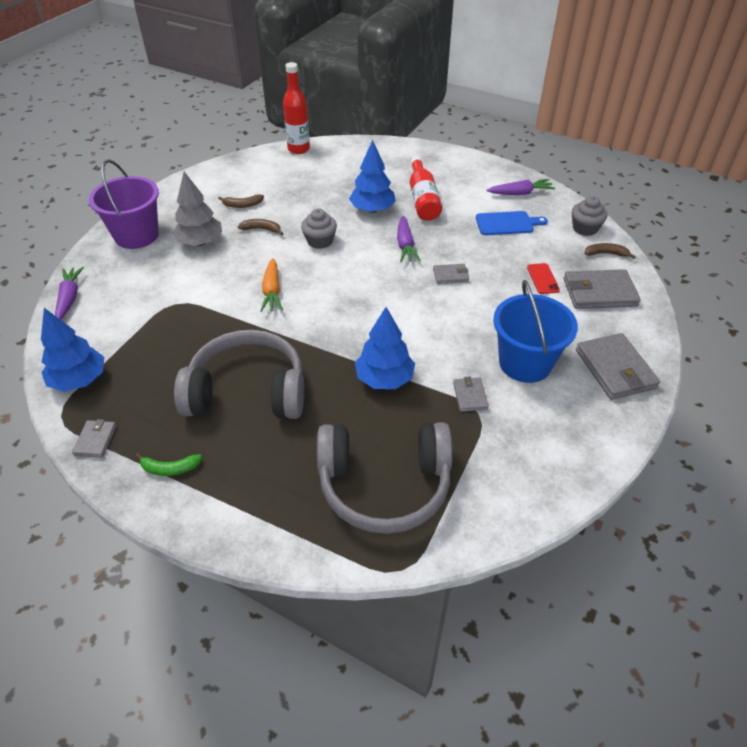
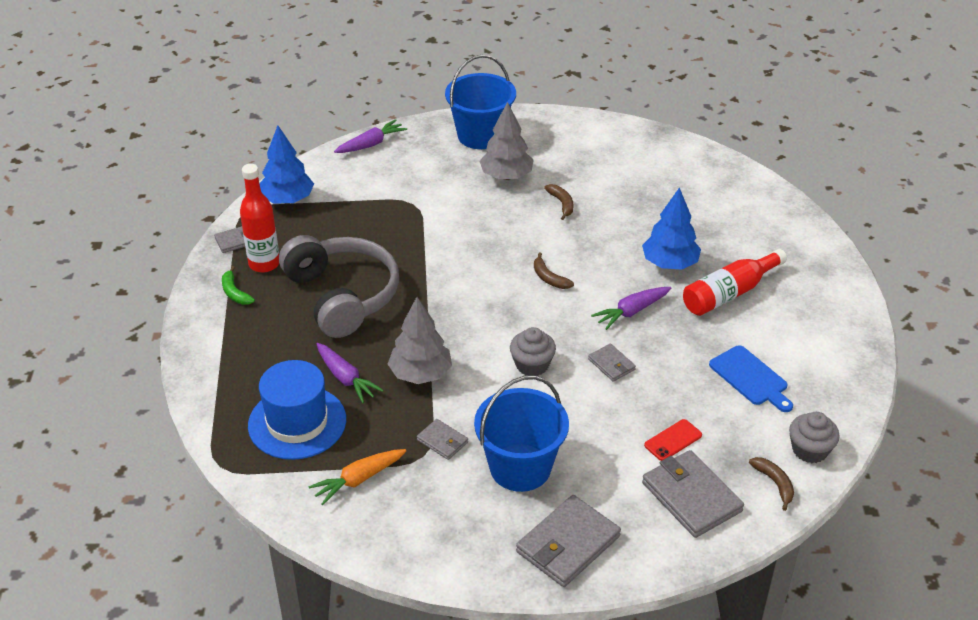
camera: 60 degrees right, 5 degrees down
purple bucket [89,159,159,249] -> blue bucket [445,55,516,149]
brown banana [218,194,264,208] -> brown banana moved to [534,253,574,289]
orange carrot [260,258,283,312] -> orange carrot moved to [308,449,406,505]
red bottle [283,62,310,154] -> red bottle moved to [240,164,279,273]
grey cupcake [301,209,337,249] -> grey cupcake moved to [510,327,556,376]
grey headphones [317,422,453,534] -> blue hat [248,360,346,460]
blue tree [355,307,415,389] -> grey tree [388,297,452,384]
grey wallet [453,377,489,412] -> grey wallet turned 75 degrees clockwise [417,419,468,460]
purple carrot [486,179,555,195] -> purple carrot moved to [317,343,384,403]

